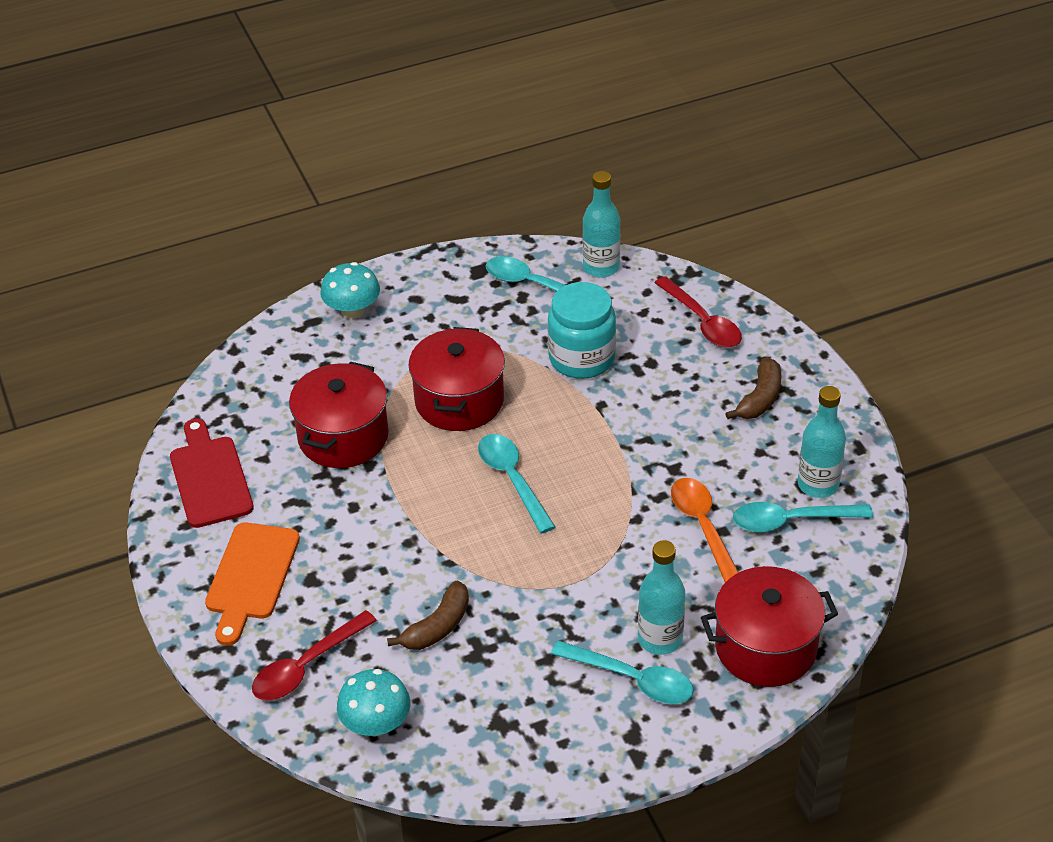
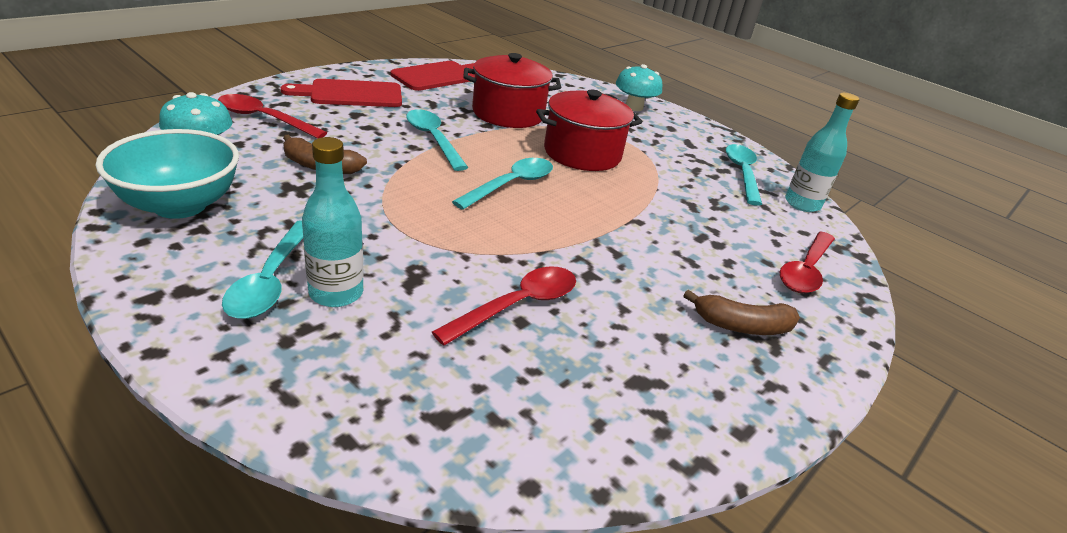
camera: 60 degrees right, 10 degrees down
orange cutting board [205,523,300,646] -> red cutting board [281,79,402,107]
turquoise jar [548,282,616,379] -> none
orange spoon [671,478,739,583] -> red spoon [432,266,576,346]
red pot [701,566,838,687] -> none
turquoise spoon [733,502,873,532] -> turquoise spoon moved to [406,109,468,171]
turquoise bottle [798,386,846,498] -> none
none -> turquoise bowl [96,129,239,219]

